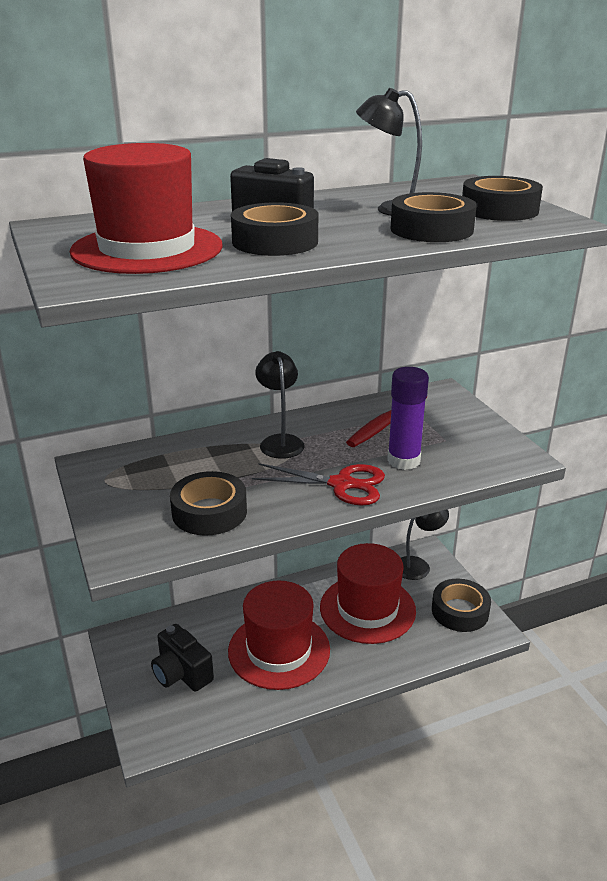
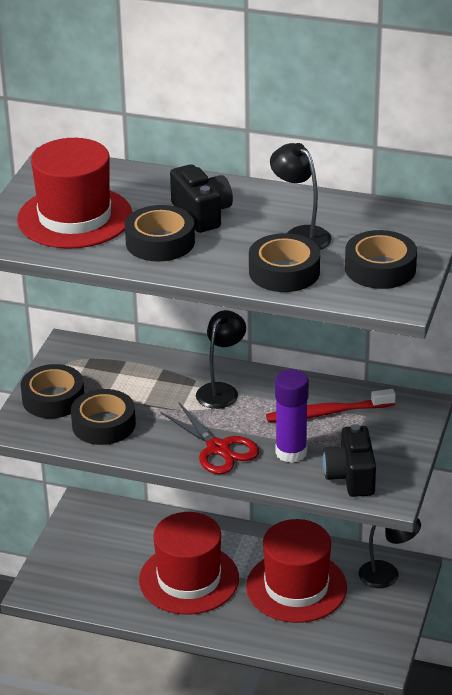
camera: 40 degrees right, 5 degrees up
black camera [151,624,214,692] -> black camera moved to [323,424,376,497]
black tape [432,579,491,632] -> black tape moved to [21,364,84,418]

